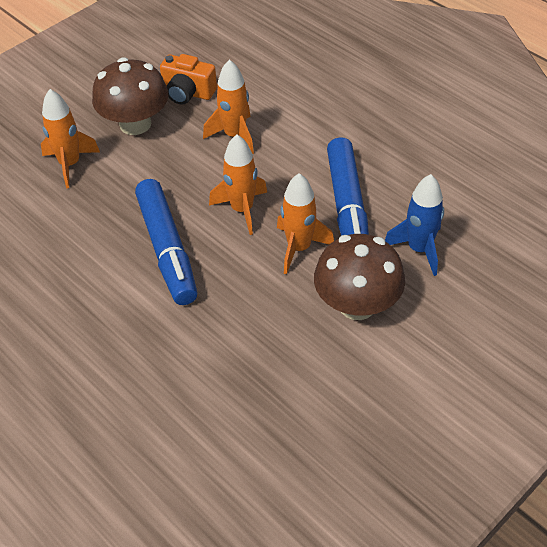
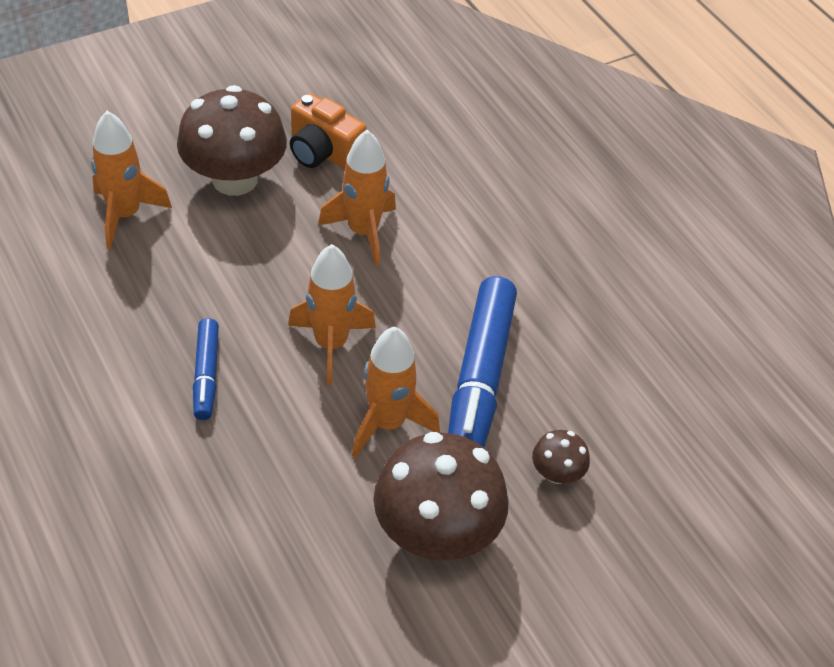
camera: 10 degrees right, 0 degrees up
blue marker [135,179,198,305] -> blue marker [193,318,219,420], size x0.52
blue rocket [385,174,444,276] -> brown mushroom [532,430,590,484]

